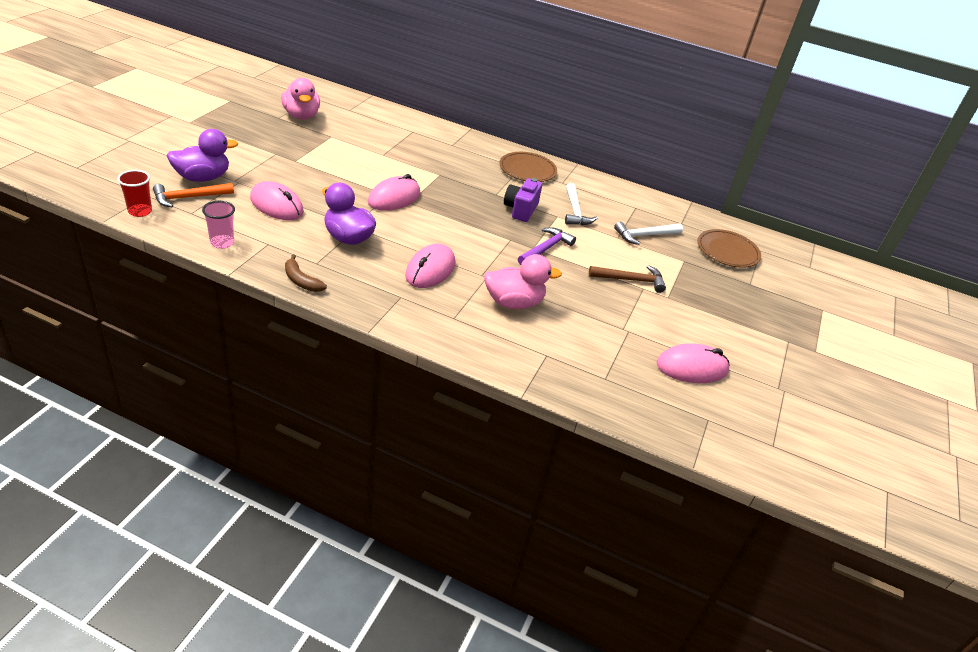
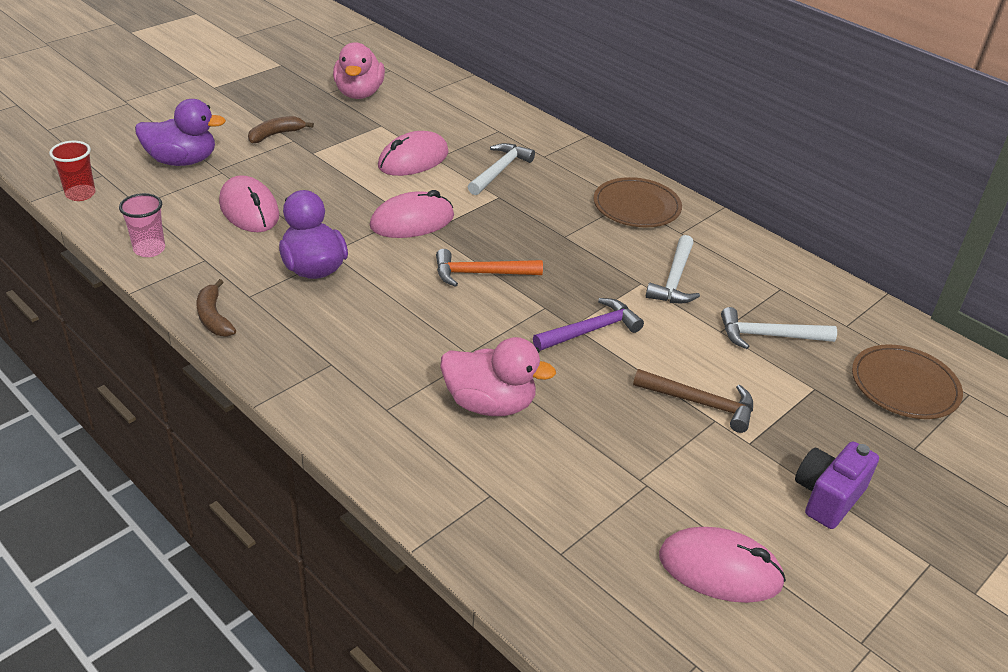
camera: 25 degrees right, 0 degrees up
orange hammer [153,183,234,207] -> orange hammer moved to [436,249,543,287]
pink mouse [405,244,455,288] -> pink mouse moved to [378,131,448,176]
purple camera [504,178,542,222] -> purple camera moved to [795,441,879,529]
none -> brown banana [248,116,314,143]
none -> white hammer [468,143,535,195]

